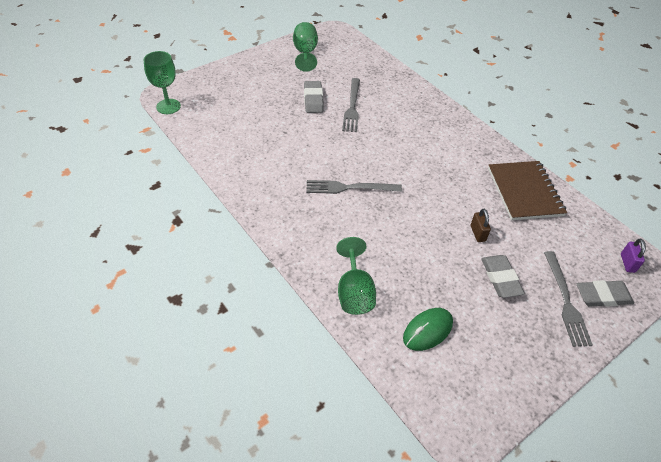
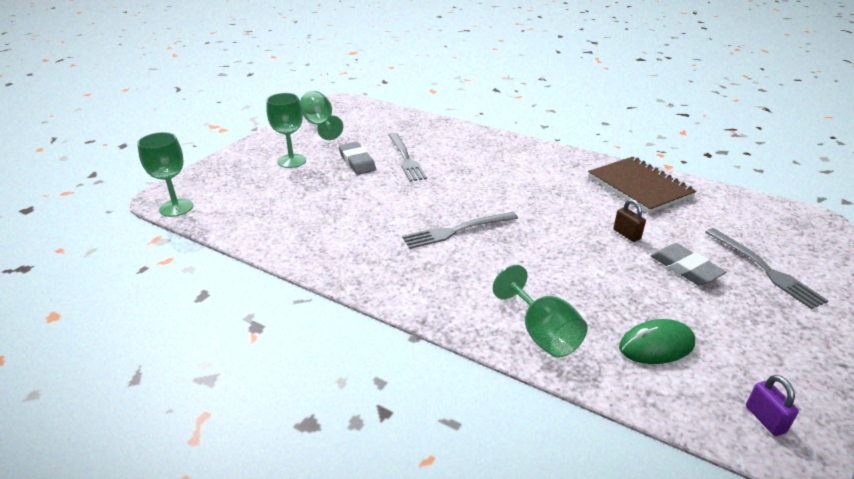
camera: 20 degrees left, 15 degrees down
green mouse [403,308,453,351] -> green mouse turned 45 degrees clockwise [619,319,695,364]
grey eraser [577,280,634,307] -> none
purple padlock [621,239,646,273] -> purple padlock moved to [746,375,799,436]
none -> green goblet [266,93,306,168]

